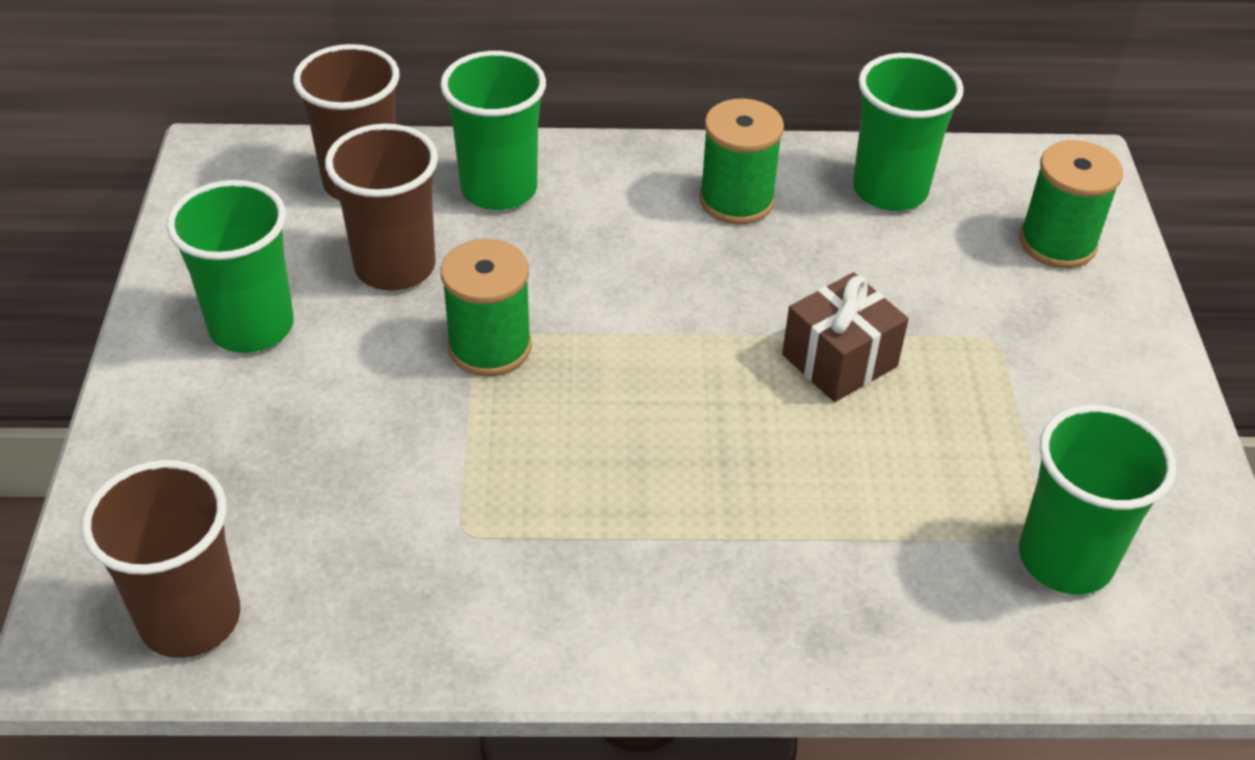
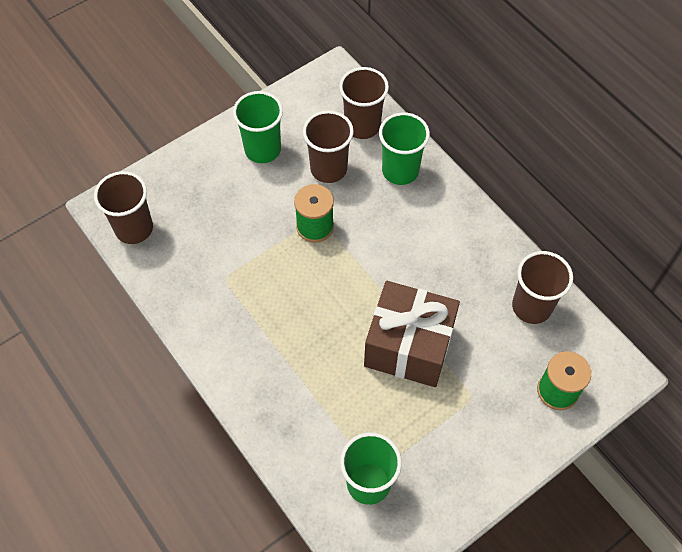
camera: 55 degrees right, 15 degrees up
green spool [699,99,784,225] -> none
brown gift [782,272,909,402] -> brown gift [364,281,460,387], size x1.80
green cup [853,53,964,211] -> brown cup [512,251,573,324]

